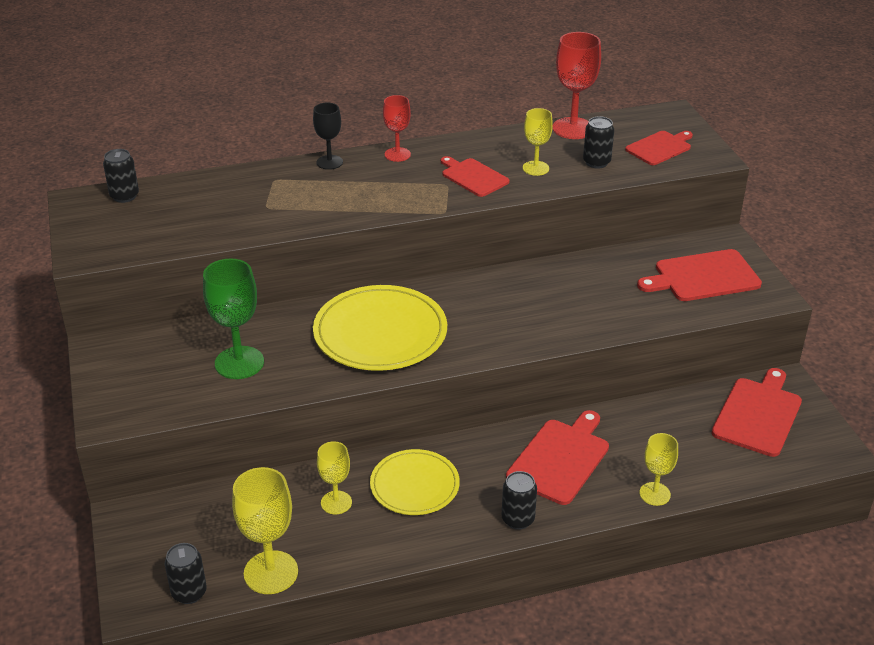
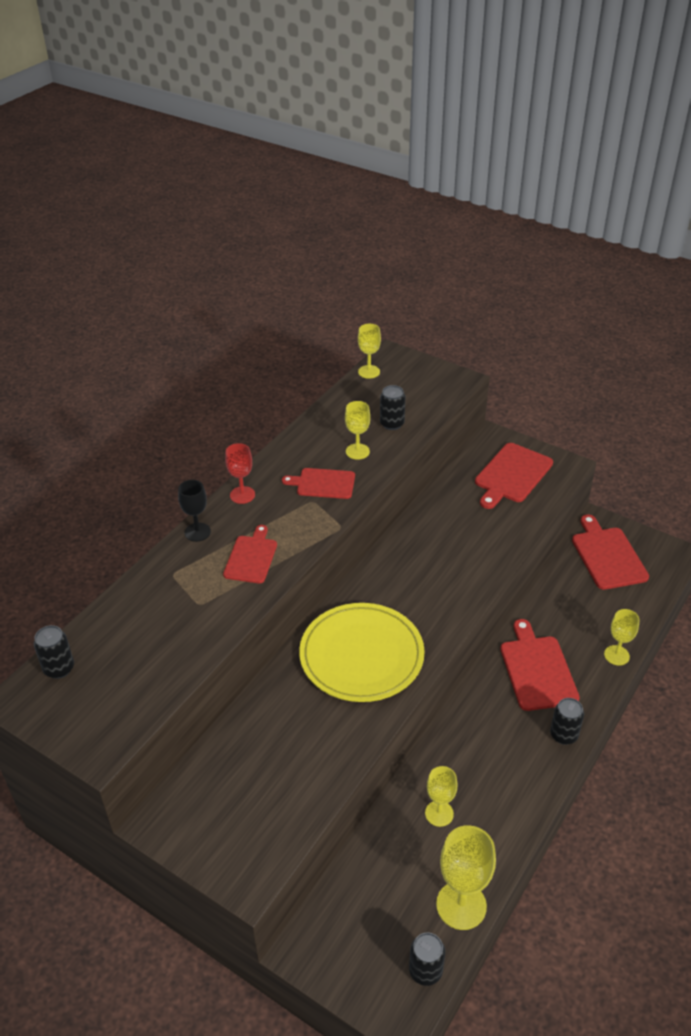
camera: 40 degrees left, 5 degrees up
green goblet [203,258,264,379] -> none
yellow plate [370,449,460,515] -> none
red goblet [552,32,601,139] -> none
red cutting board [625,131,693,165] -> red cutting board moved to [223,525,277,583]
none -> yellow goblet [358,324,381,379]

